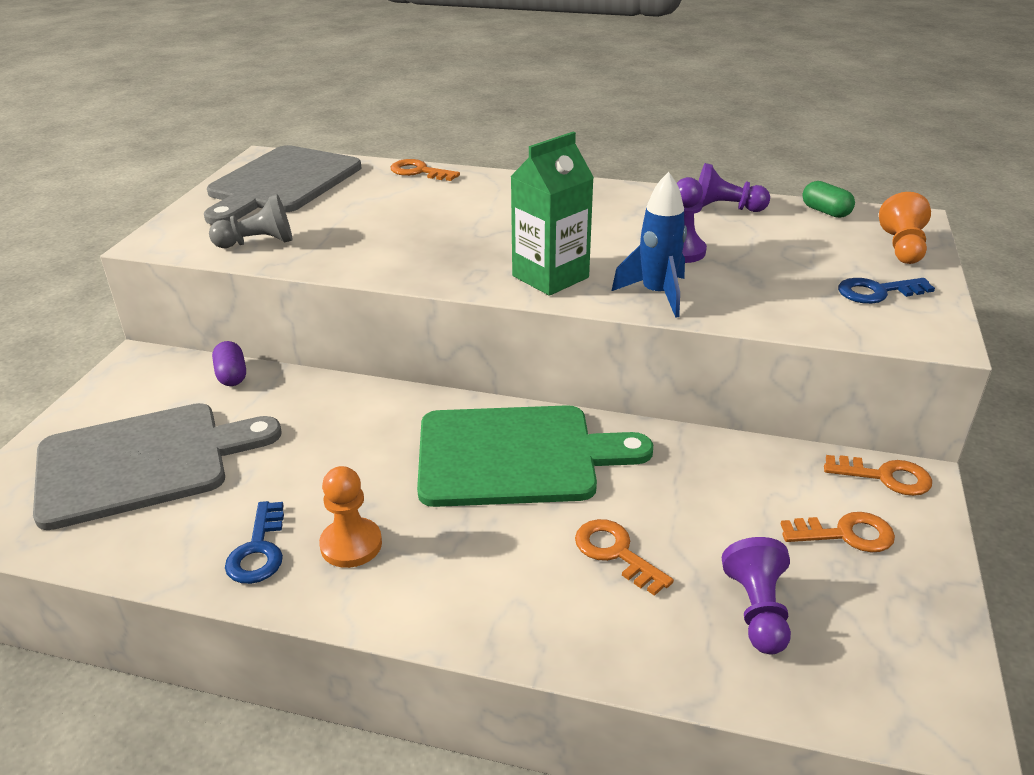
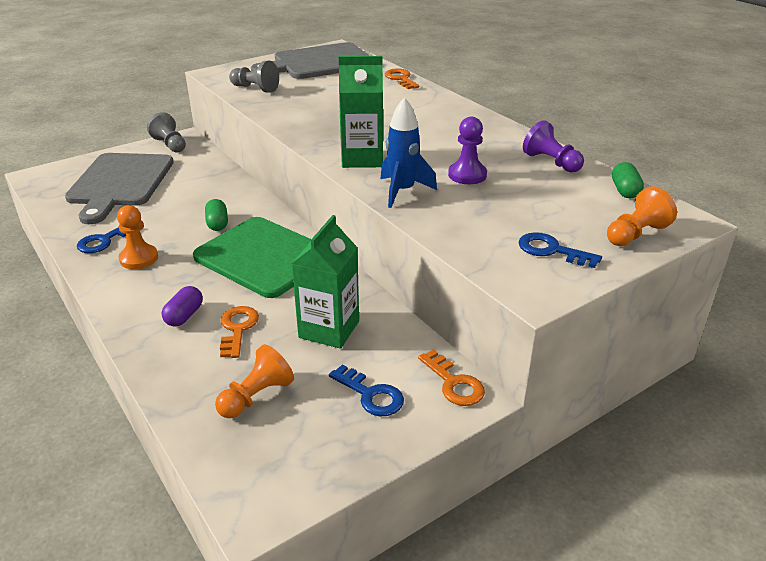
camera: 40 degrees right, 0 degrees up
grey cutting board [33,403,281,530] -> grey cutting board turned 75 degrees clockwise [65,153,174,224]
purple capsule [212,341,246,386] -> purple capsule moved to [162,286,203,327]
purple pawn [721,537,791,655] -> orange pawn [215,344,294,418]
orange key [781,512,895,552] -> blue key [329,364,404,416]
none -> grey pawn [147,112,186,153]
none -> green capsule [205,199,228,231]
none -> green carton [291,215,359,349]

